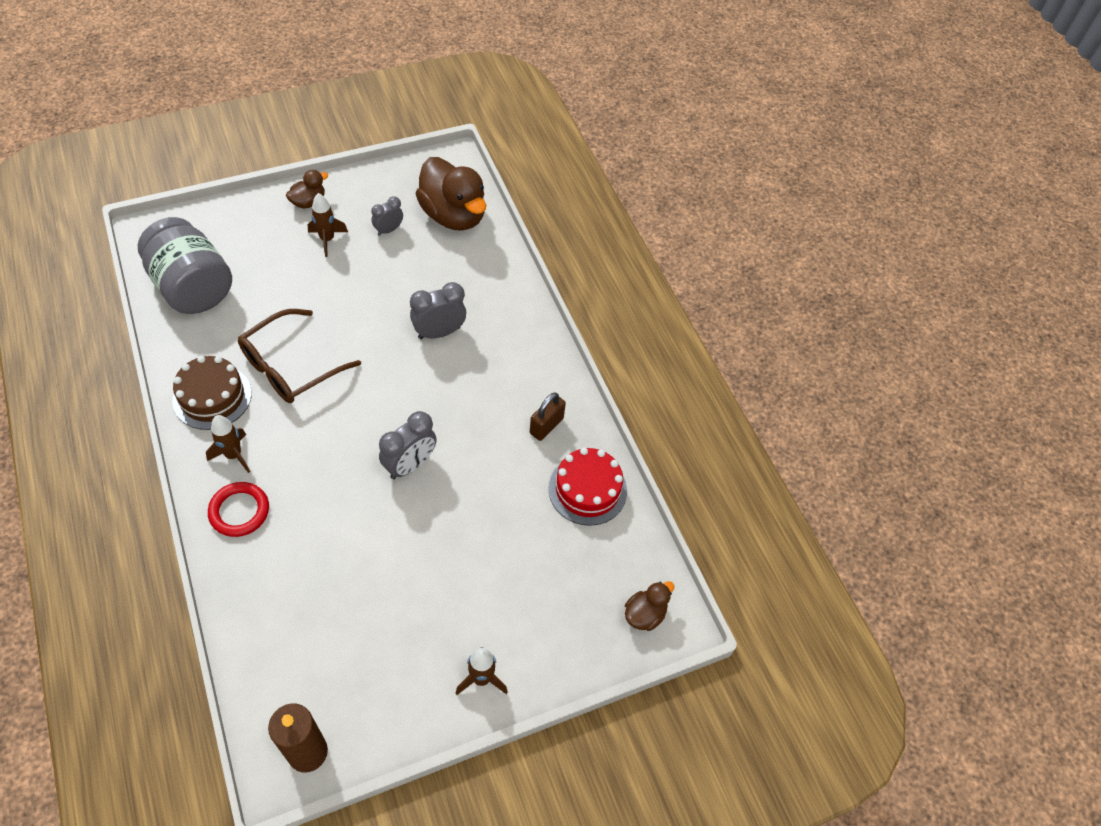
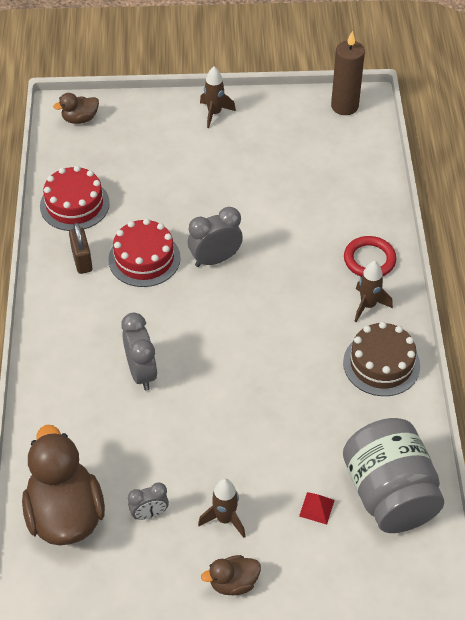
camera: 155 degrees left, 5 degrees down
brown glasses [238,309,361,403] -> none
grey clock [410,282,466,339] -> grey clock turned 105 degrees counterclockwise [121,313,158,390]
brown padlock [530,392,566,441] -> brown padlock turned 75 degrees counterclockwise [69,223,92,274]
none -> red cake [108,218,181,287]
none -> red pyramid [299,492,335,525]

